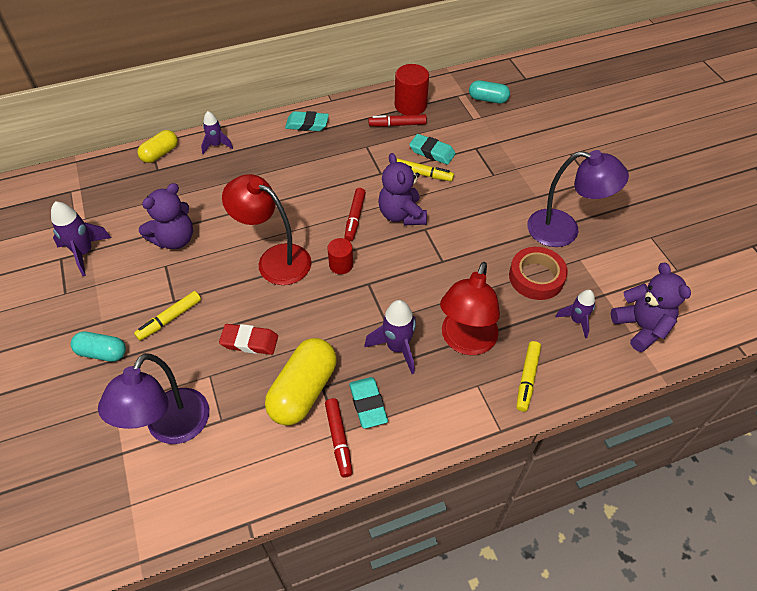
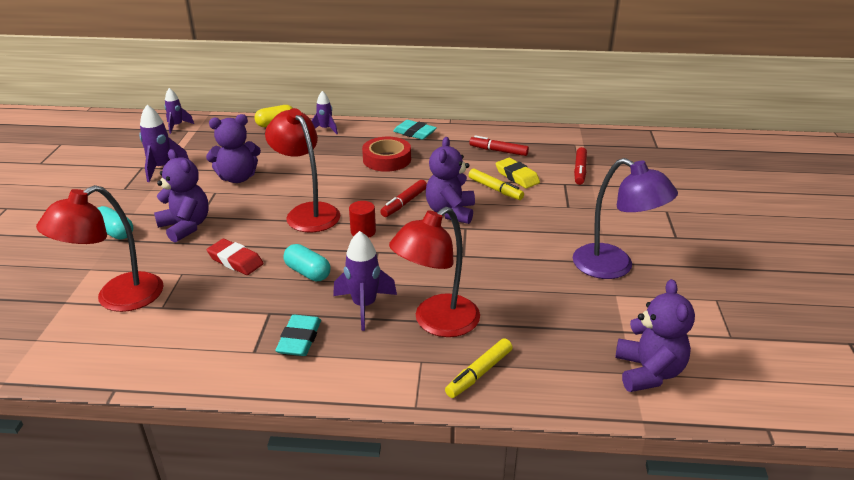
camera: 25 degrees right, 20 degrees down
purple lamp [98,353,210,444] -> red lamp [36,185,164,312]
yellow marker [134,291,201,341] -> purple teddy bear [154,149,209,243]
yellow capsule [265,338,337,426] -> none
red marker [325,398,353,477] -> red marker moved to [574,147,587,185]
red cylinder [395,64,429,115] -> none
turquoise eraser [409,134,456,165] -> yellow eraser [496,158,540,189]
turquoise capsule [469,80,510,104] -> turquoise capsule moved to [283,244,330,281]
red tape [509,247,568,300] -> red tape moved to [362,137,411,172]
purple rocket [555,290,595,338] -> purple rocket moved to [164,88,194,134]

